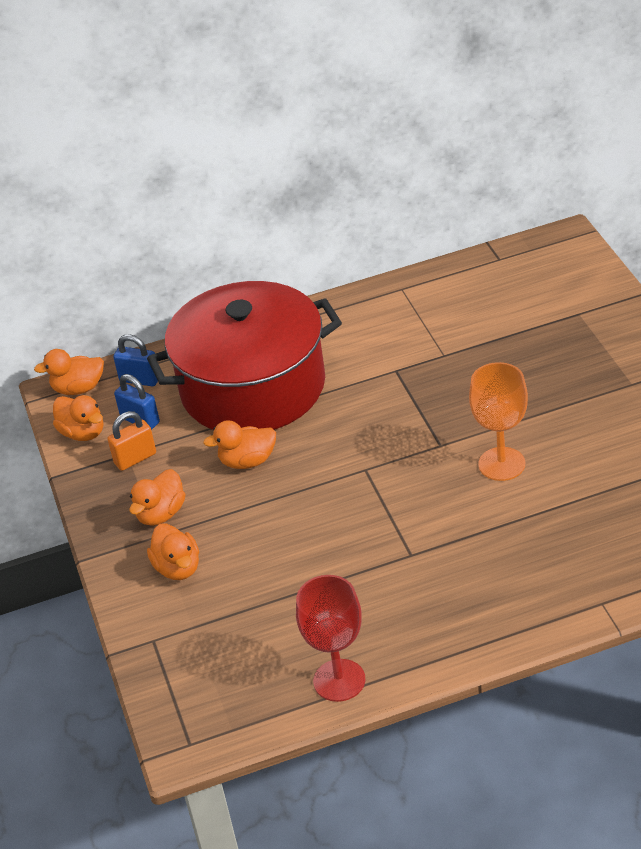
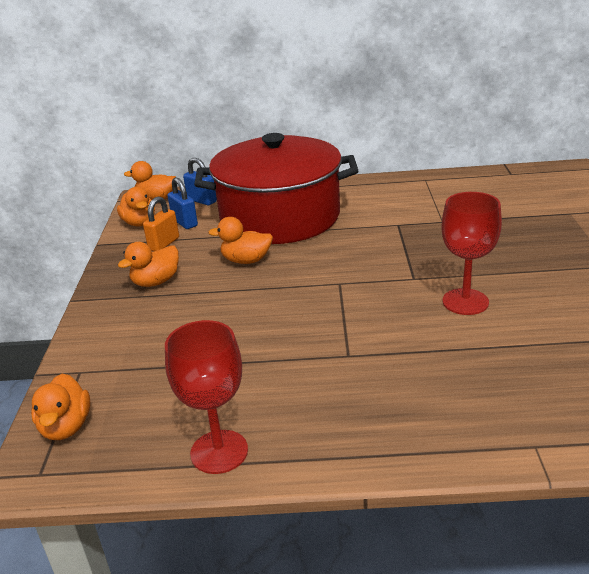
camera: 15 degrees right, 10 degrees down
orange padlock [107,411,156,471] -> orange padlock turned 45 degrees counterclockwise [143,197,179,251]
orange duck [147,523,199,580] -> orange duck moved to [31,374,90,440]
orange goblet [469,362,528,481] -> red goblet [441,192,502,315]

